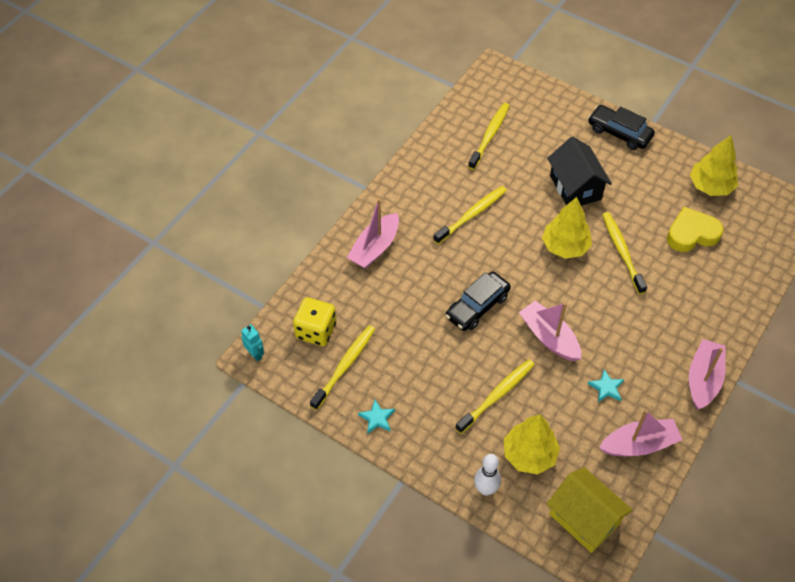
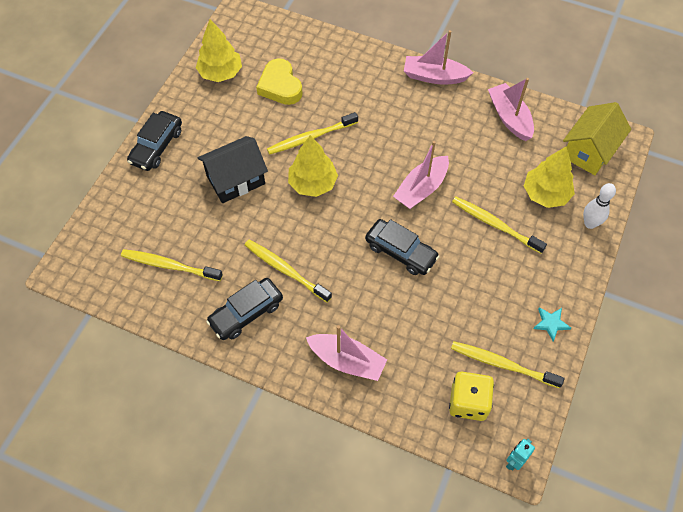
camera: 100 degrees left, 5 degrees up
turquoise star [588,369,624,402] -> none
none -> black car [206,278,283,340]

